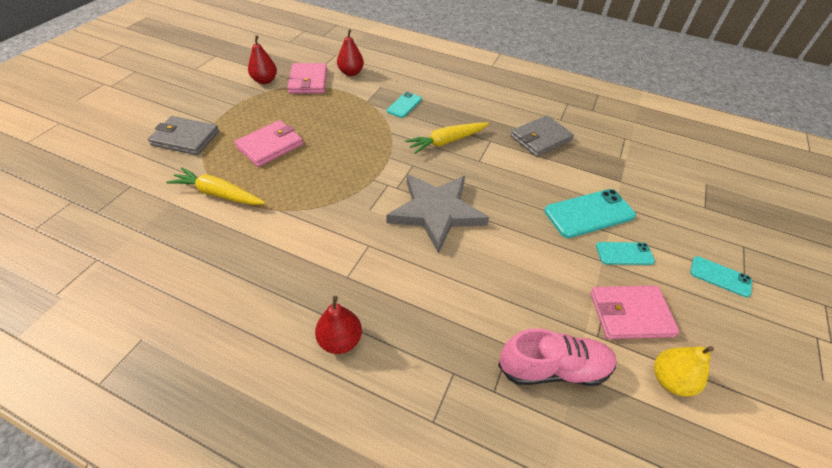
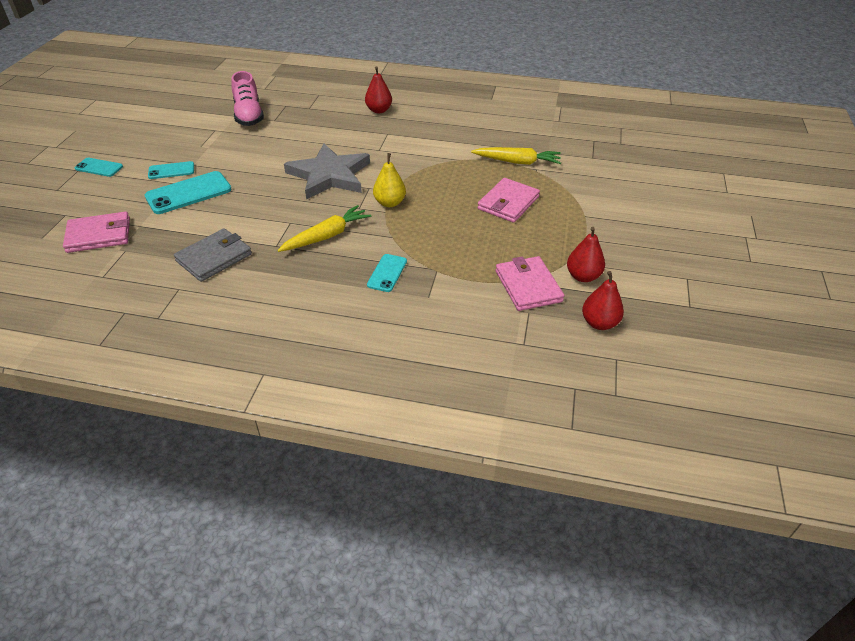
camera: 170 degrees right, 5 degrees down
grey wallet [148,116,219,155] -> none
red pear [337,29,364,76] -> red pear moved to [582,271,624,330]
pink shoe [498,328,616,386] -> pink shoe turned 90 degrees counterclockwise [231,71,264,126]
pink wallet [590,286,680,339] -> pink wallet moved to [63,212,130,253]
yellow pear [654,346,714,397] -> yellow pear moved to [373,153,406,207]

